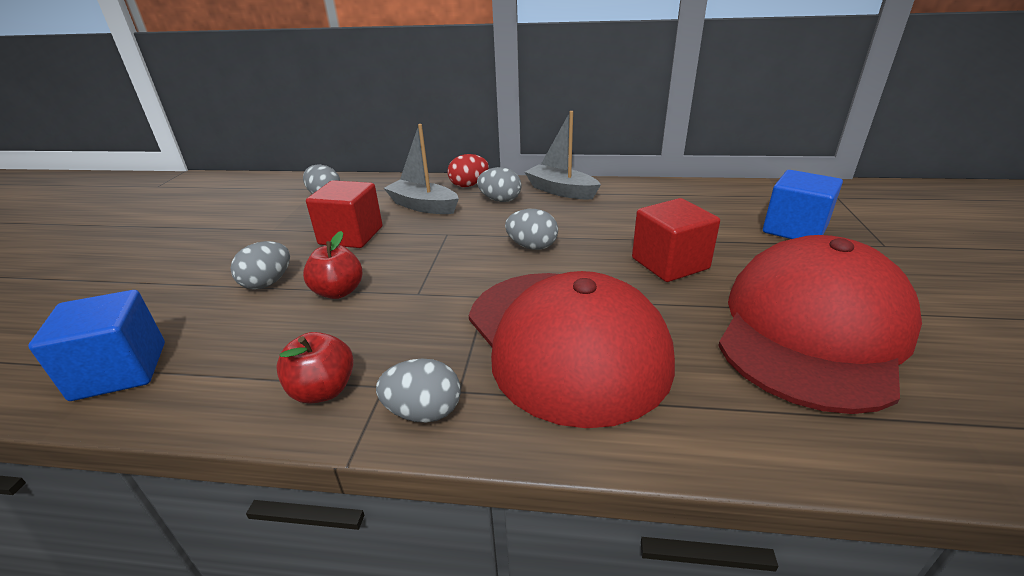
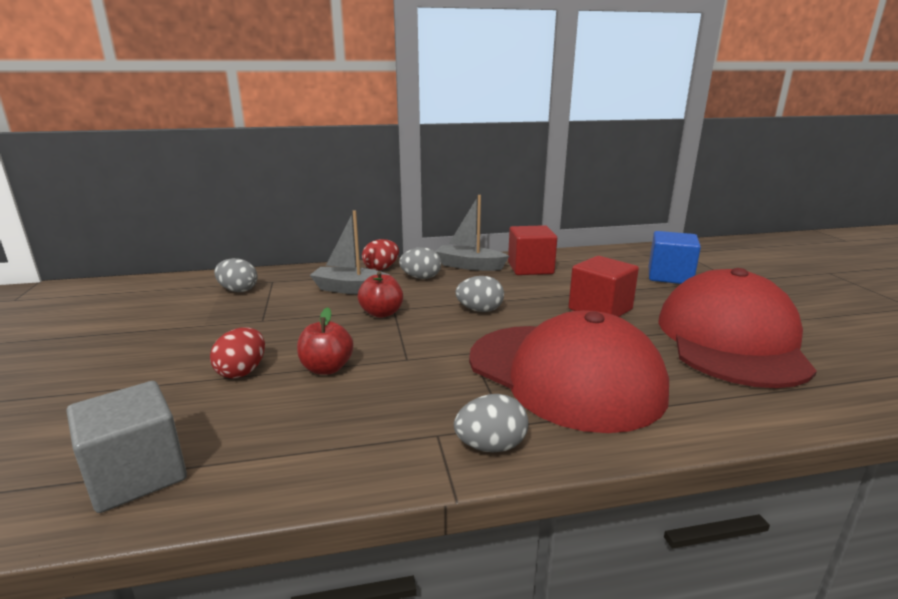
camera: 20 degrees left, 10 degrees down
blue cube [28,290,165,401] -> grey cube [66,381,187,513]
grey egg [230,241,290,289] -> red egg [210,328,265,378]
red apple [276,332,354,404] -> red apple moved to [358,272,403,318]
red cube [306,180,383,248] -> red cube moved to [508,225,557,275]

